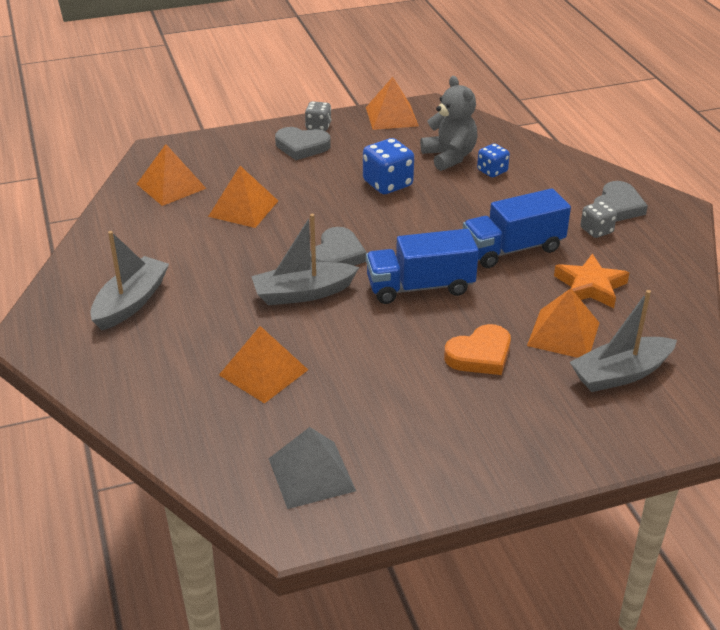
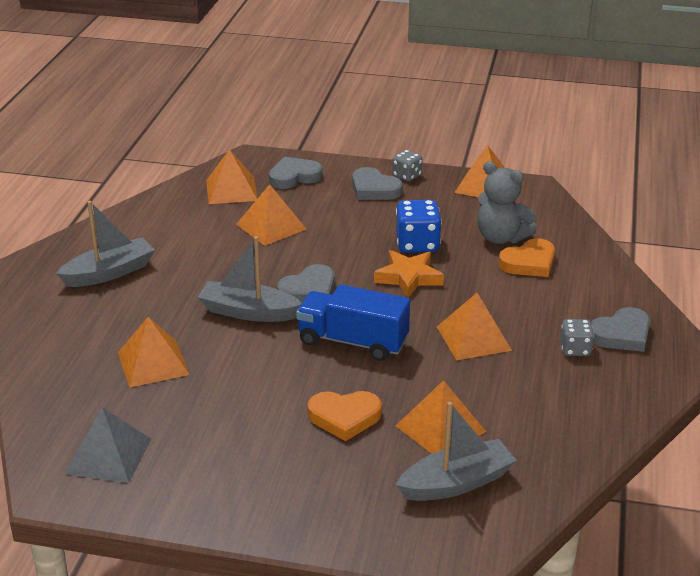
camera: 30 degrees right, 5 degrees down
grey teddy bear [420,76,478,171] -> grey teddy bear turned 120 degrees clockwise [478,161,537,244]
blue truck [463,188,571,268] -> orange pyramid [437,293,512,360]
blue dice [477,143,510,177] -> orange heart [498,238,555,277]
orange star [554,254,630,308] -> orange star moved to [374,250,444,298]
grey boat [570,290,677,392] -> grey boat turned 150 degrees clockwise [396,402,517,501]
none -> grey heart [269,157,323,189]

